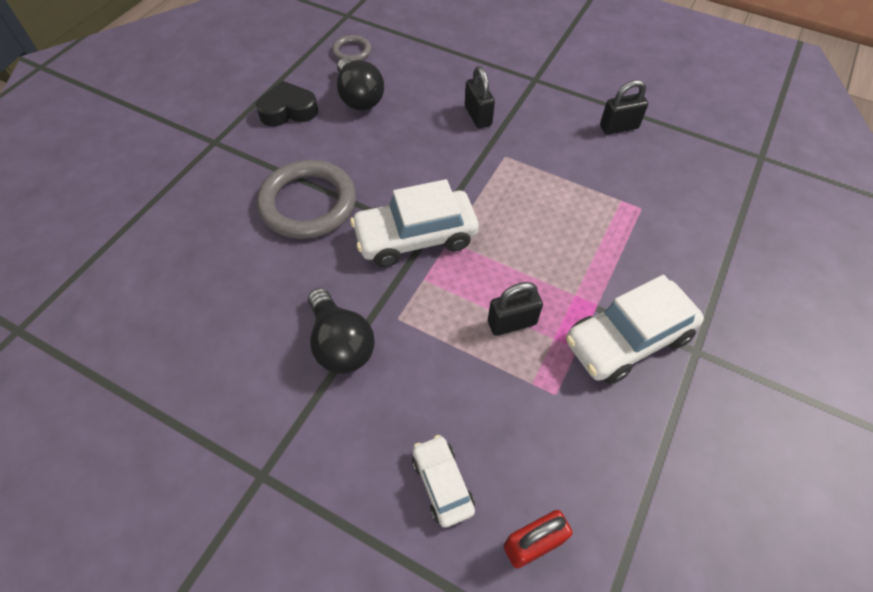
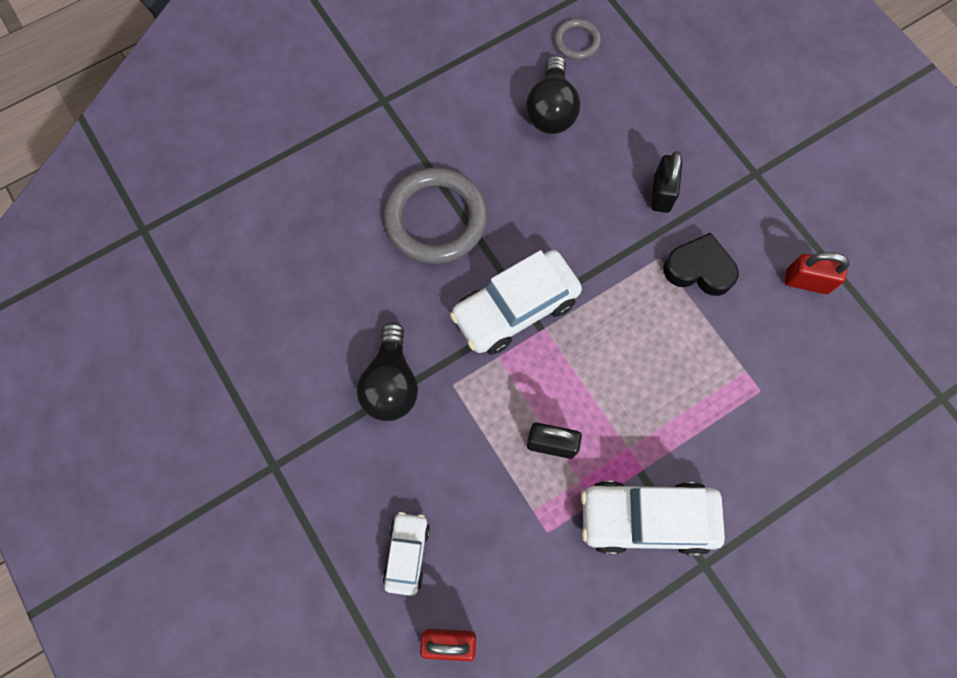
camera: 30 degrees right, 15 degrees up
black heart [256,81,318,126] -> black heart moved to [663,233,739,296]
white car [350,179,479,267] -> white car turned 45 degrees counterclockwise [450,250,582,355]
black padlock [600,80,648,135] -> red padlock [785,252,850,294]

